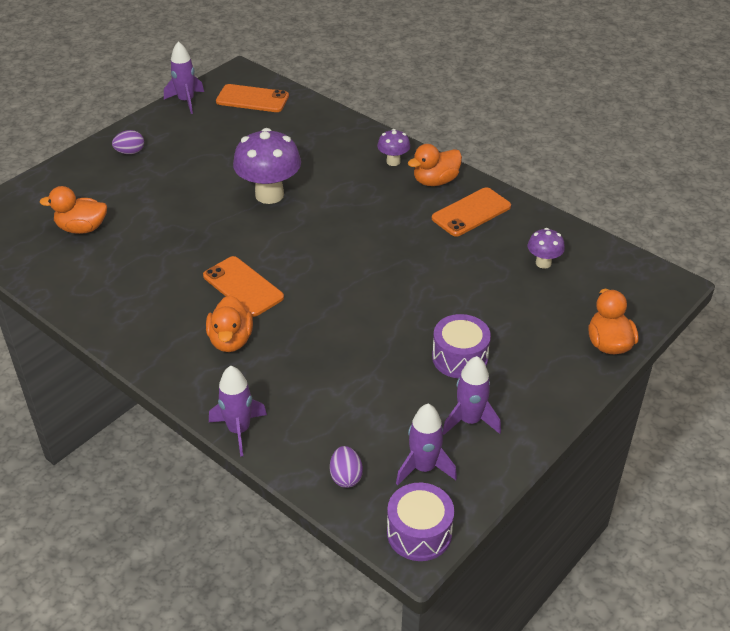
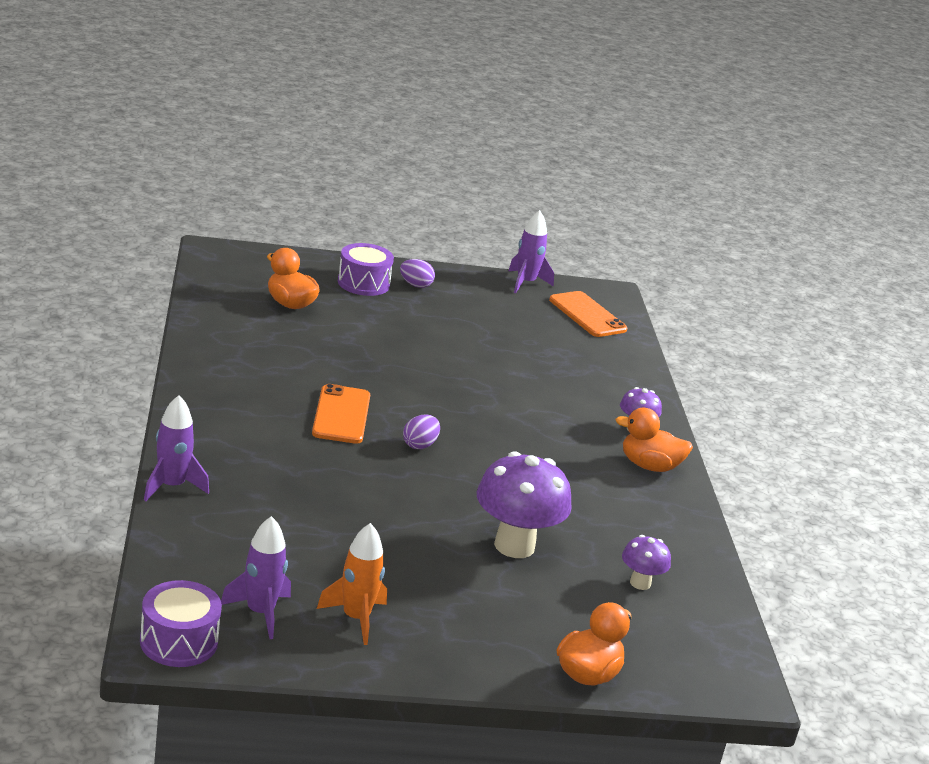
camera: 40 degrees right, 15 degrees down
orange duck [206,295,253,352] -> none
purple mushroom [233,128,301,204] -> purple mushroom moved to [477,451,572,558]
purple egg [330,446,363,488] -> purple egg moved to [403,414,440,449]
orange phone [432,187,511,237] -> none
purple drum [432,314,491,379] -> purple drum moved to [338,243,394,296]
purple rocket [443,356,501,435] -> orange rocket [317,523,387,645]

